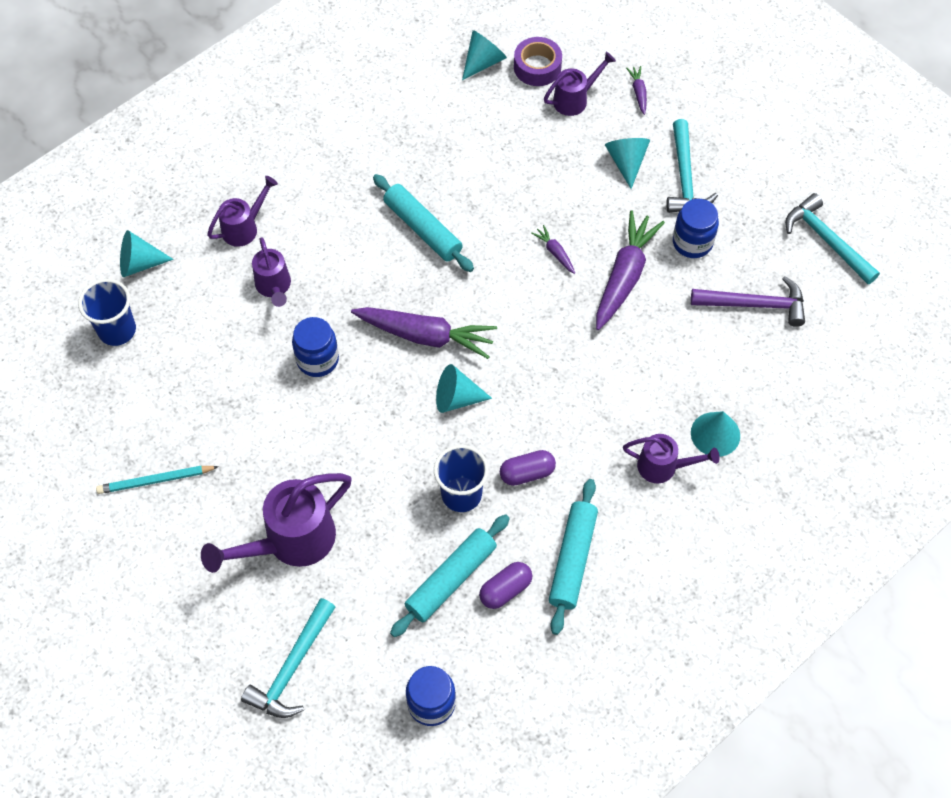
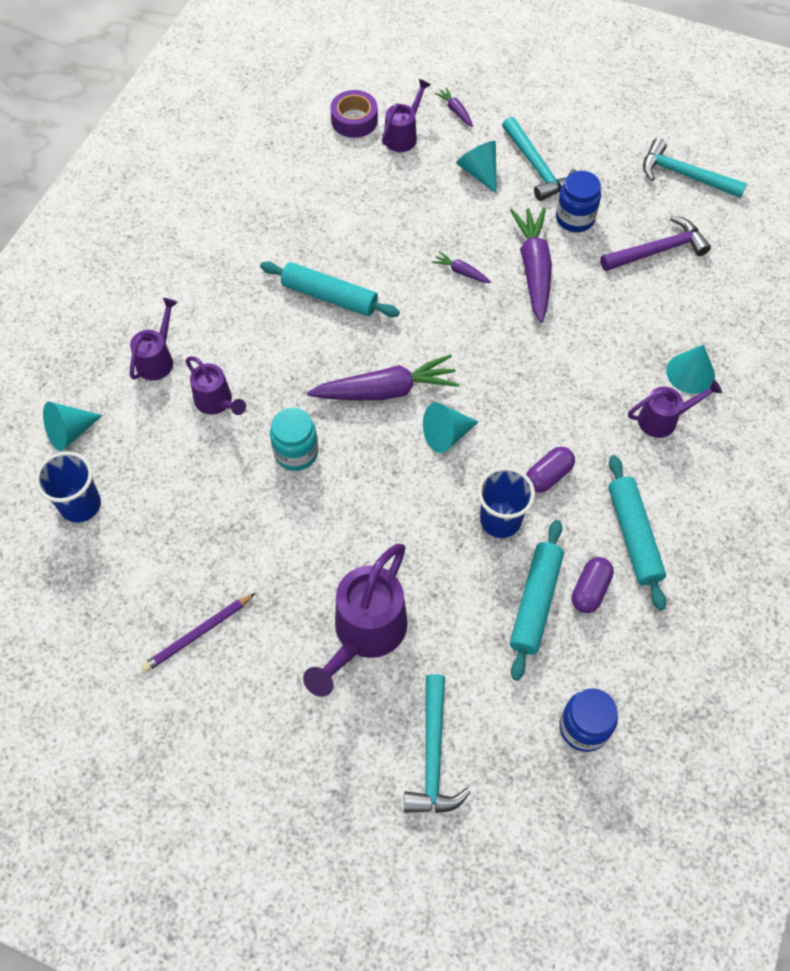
camera: 25 degrees left, 0 degrees up
turquoise pencil [96,466,219,494] -> purple pencil [141,593,255,673]
blue jar [292,317,339,377] -> turquoise jar [270,408,318,471]
turquoise cone [462,30,507,80] -> none

